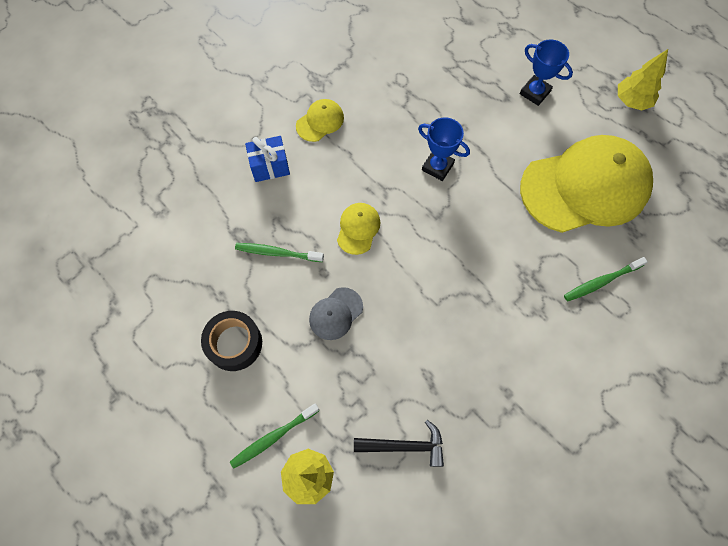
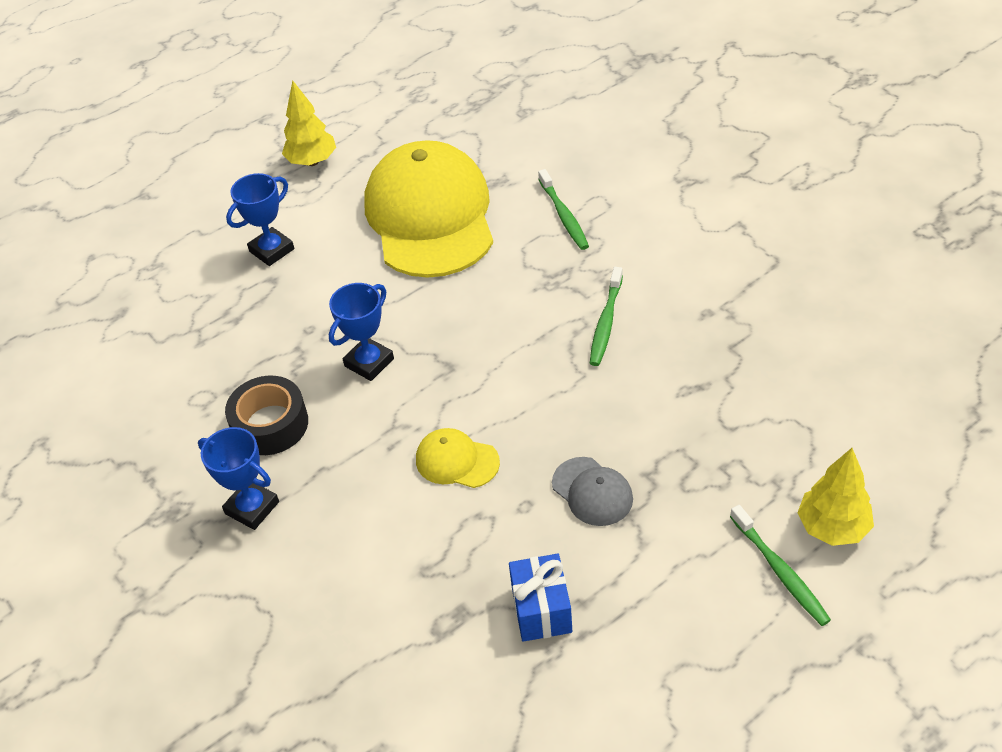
camera: 80 degrees left, 20 degrees down
black tape [201,311,262,371] -> black tape moved to [225,376,308,455]
green toothbrush [235,243,324,262] -> green toothbrush moved to [590,267,623,366]
blue gift [245,136,290,182] -> blue gift moved to [509,554,572,642]
yellow cap [296,99,344,142] -> blue trophy [198,427,279,530]
black hammer [354,420,444,467] -> none

